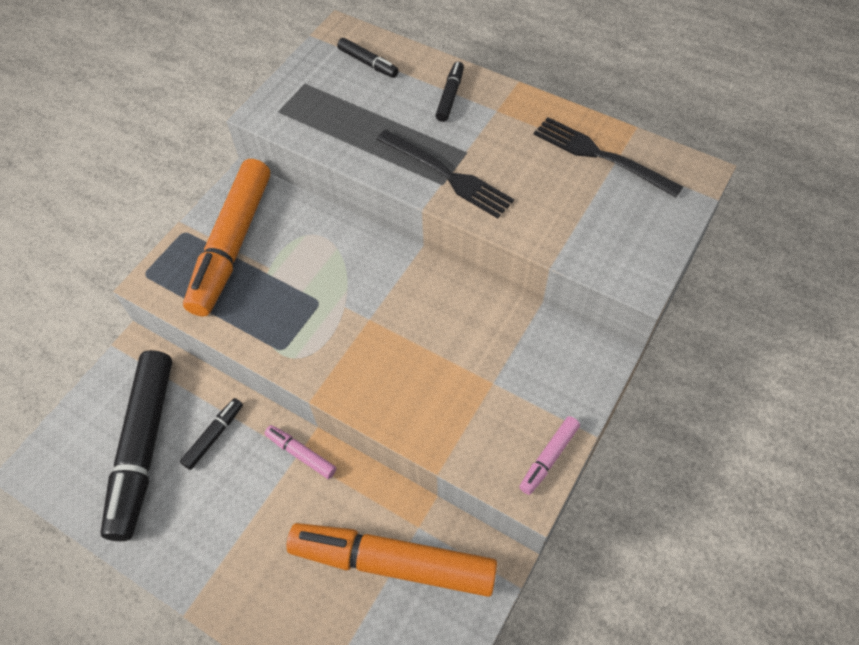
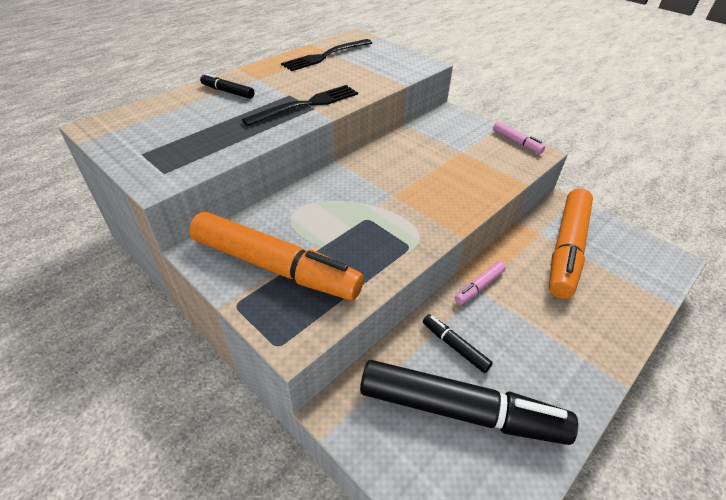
camera: 80 degrees left, 15 degrees down
black marker [337,38,399,78] -> none

